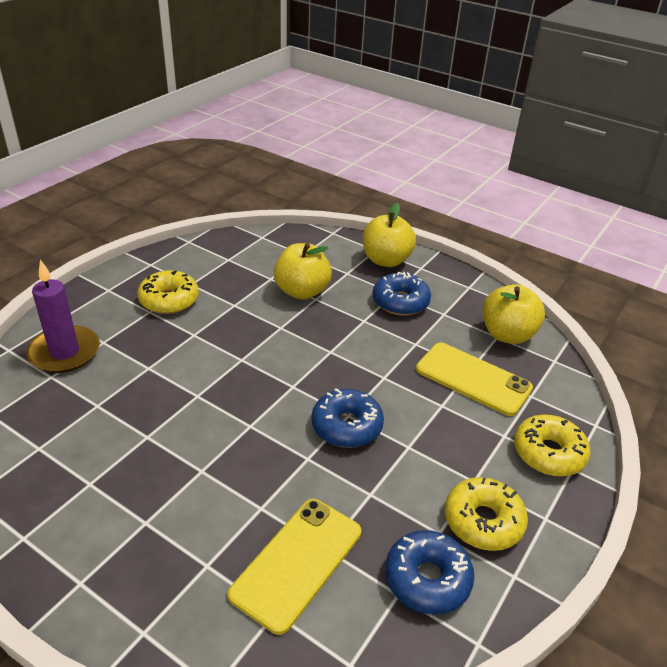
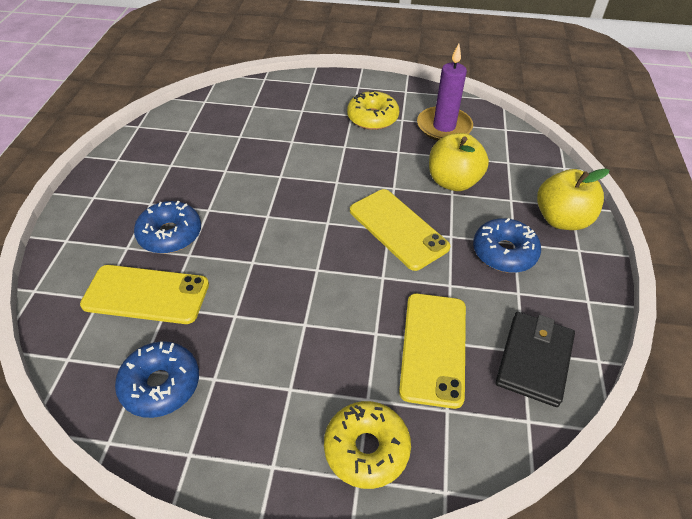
camera: 65 degrees right, 10 degrees up
purple candle [26,260,100,373] -> purple candle moved to [417,44,473,141]
blue donut [312,388,384,448] -> blue donut moved to [134,201,201,254]
yellow donut [445,477,528,551] -> none
yellow apple [482,284,545,344] -> black wallet [495,312,575,407]
none -> yellow phone [350,189,450,271]

